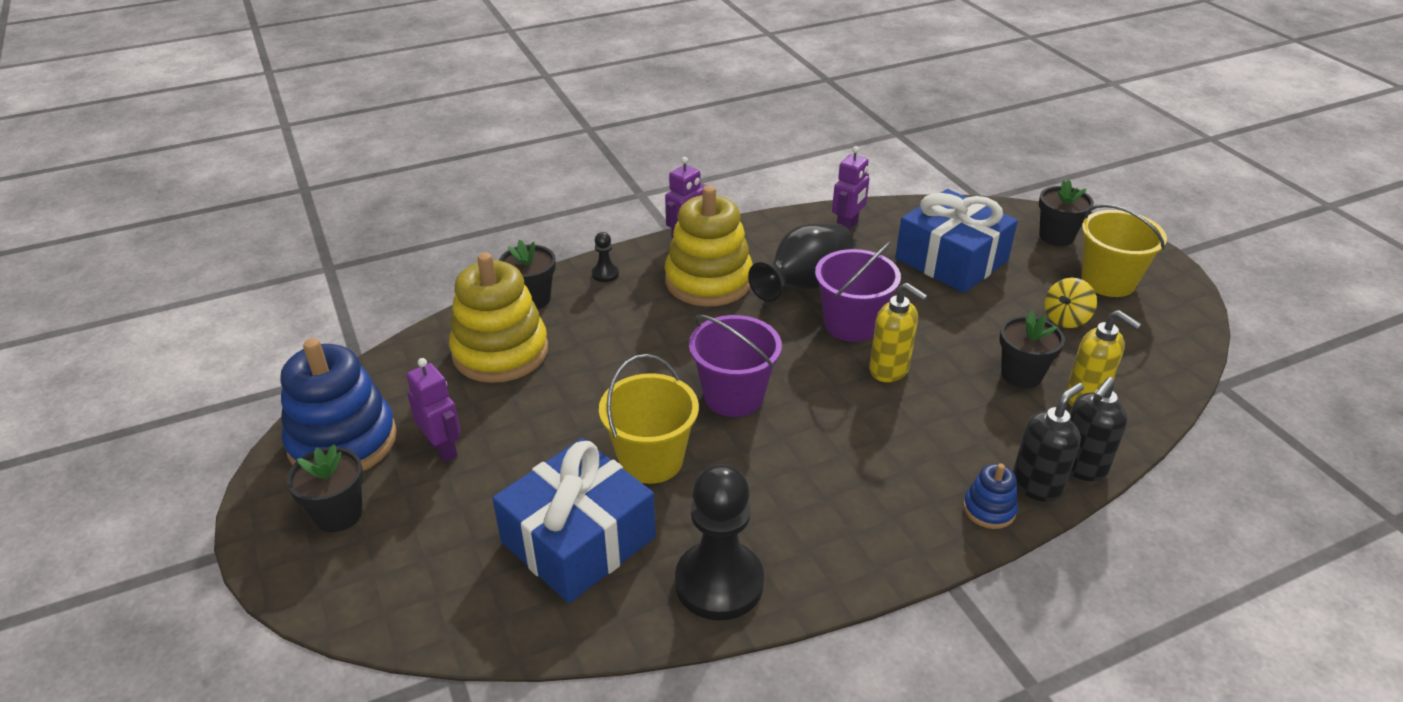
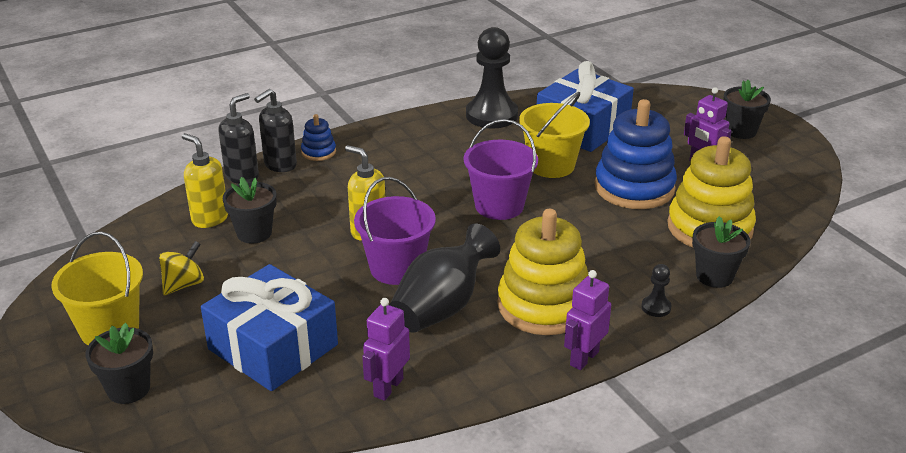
camera: 175 degrees right, 5 degrees down
blue stacking toy [280,338,397,471] -> blue stacking toy moved to [595,99,677,209]

